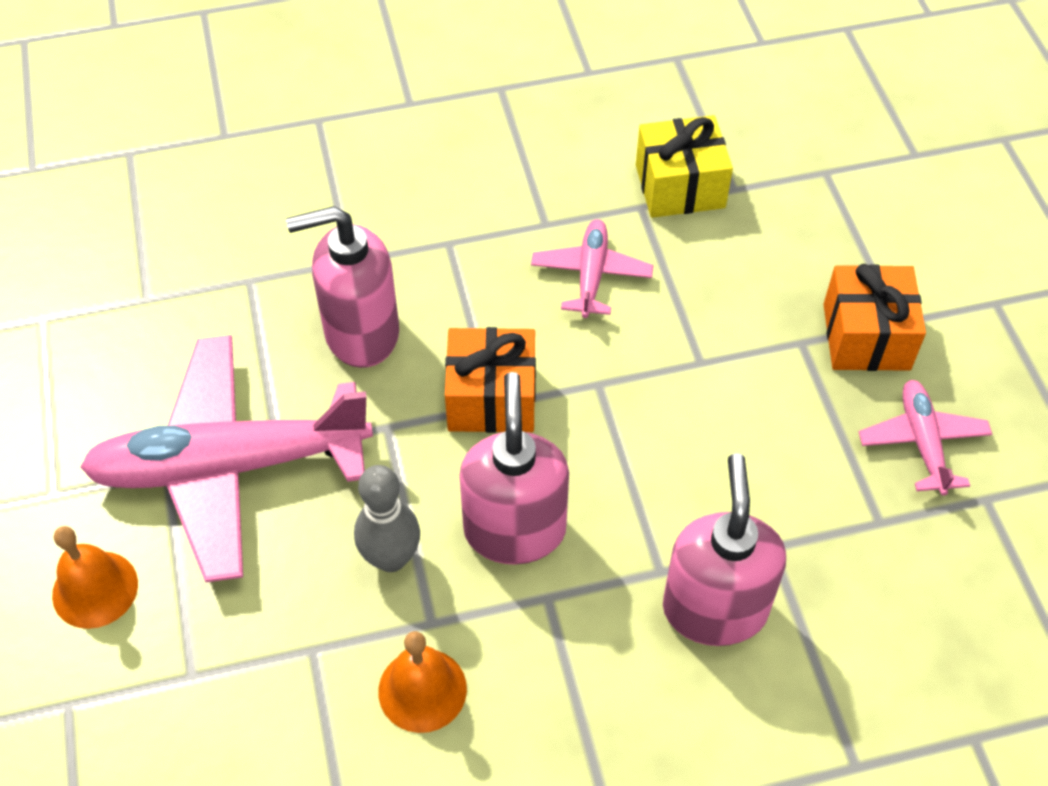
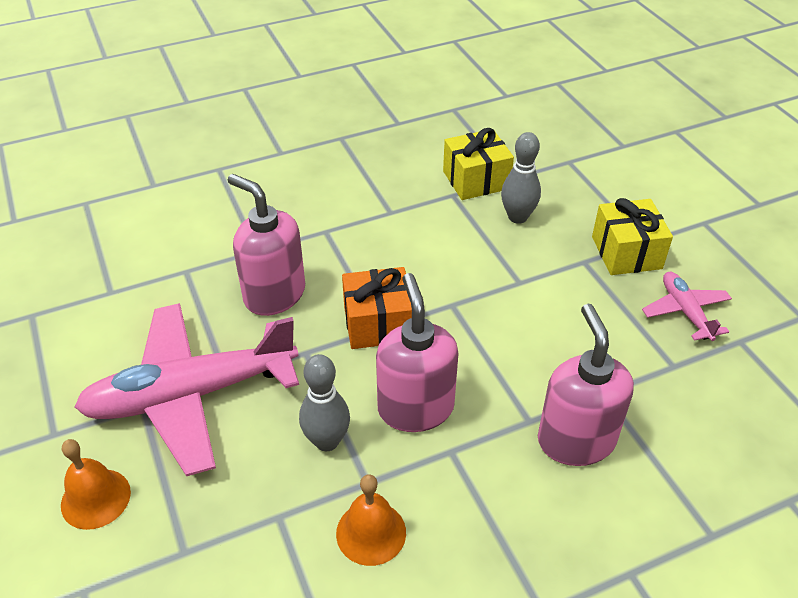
camera: 10 degrees left, 10 degrees down
pink soap dispenser [286,206,399,368] -> pink soap dispenser turned 60 degrees clockwise [228,174,305,316]
pink plane [531,219,653,318] -> none
orange gift [823,264,926,371] -> yellow gift [592,198,673,275]
none -> grey bowling pin [501,132,541,224]

